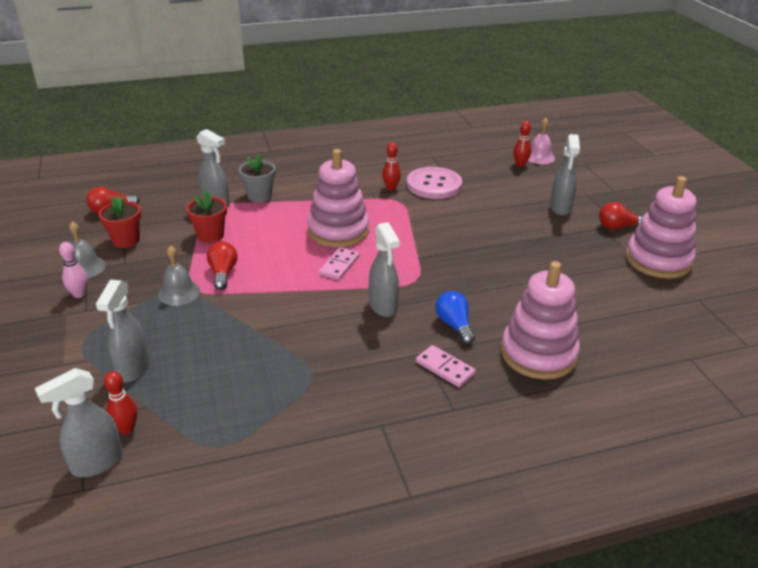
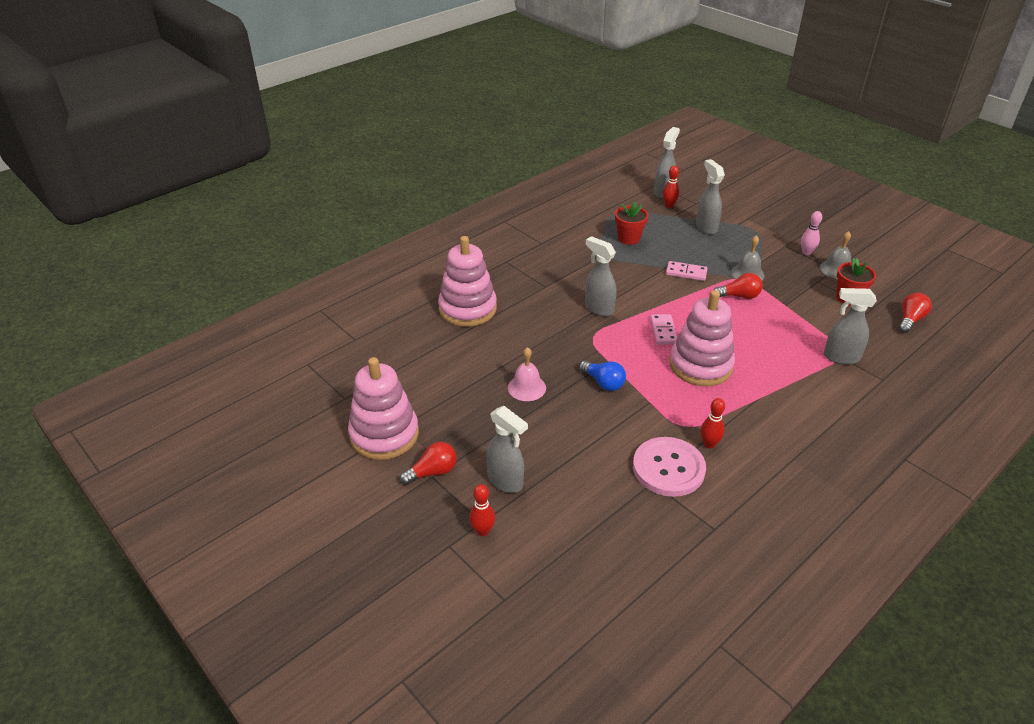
camera: 155 degrees right, 5 degrees up
red flower pot [186,191,227,243] -> red flower pot moved to [615,202,648,245]
red light bulb [207,241,237,290] -> red light bulb turned 60 degrees counterclockwise [714,273,763,299]
grey flower pot [239,155,276,202] -> none
pink domino [416,345,476,387] -> pink domino moved to [666,261,708,281]
blue light bulb [436,291,475,344] -> blue light bulb moved to [579,361,626,391]
red bowling pin [513,121,531,167] -> red bowling pin moved to [469,484,495,536]
pink bell [528,118,555,164] -> pink bell moved to [508,347,546,401]
grey spray bottle [550,134,580,216] -> grey spray bottle turned 150 degrees clockwise [486,406,528,493]

